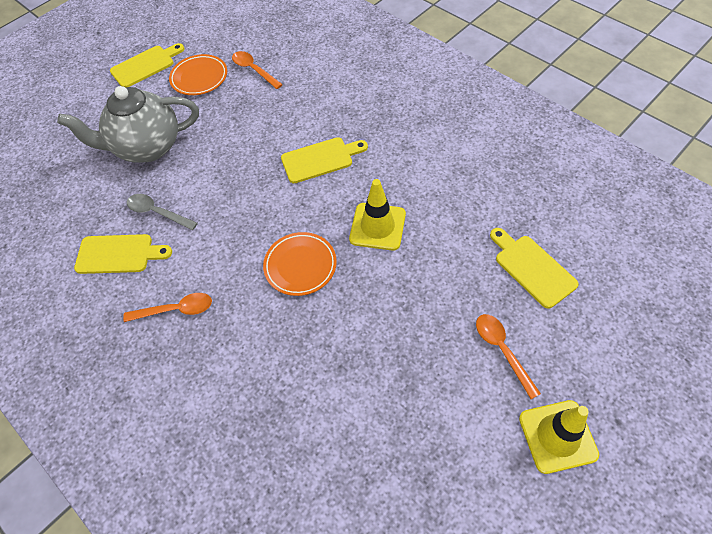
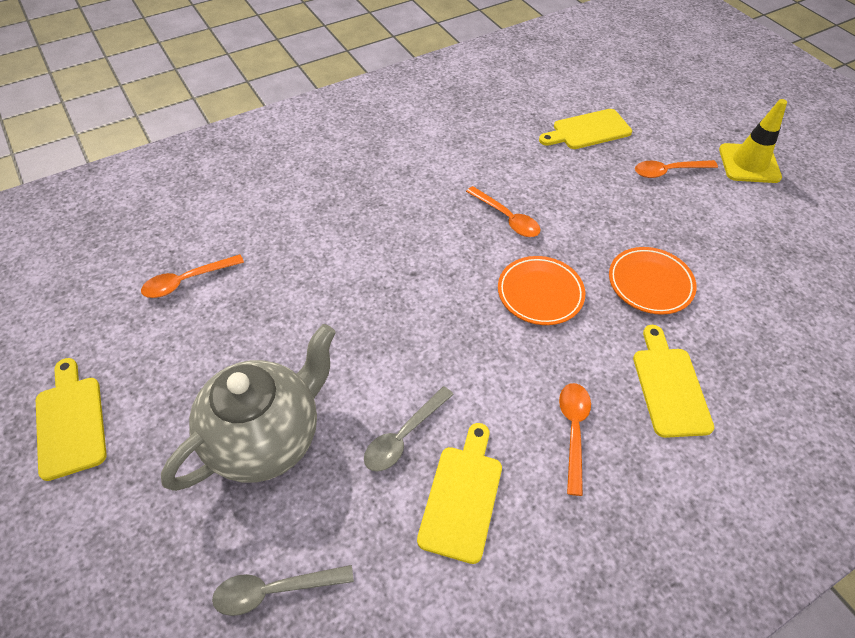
camera: 80 degrees left, 5 degrees down
grey teapot [57,86,199,163] -> grey teapot turned 135 degrees counterclockwise [161,324,336,491]
orange plate [169,54,227,95] -> orange plate moved to [609,247,697,315]
yellow cutting board [281,137,368,183] -> yellow cutting board moved to [633,325,714,438]
yellow traffic cone [349,179,406,250] -> orange spoon [466,186,541,237]
none -> grey spoon [212,565,354,616]

